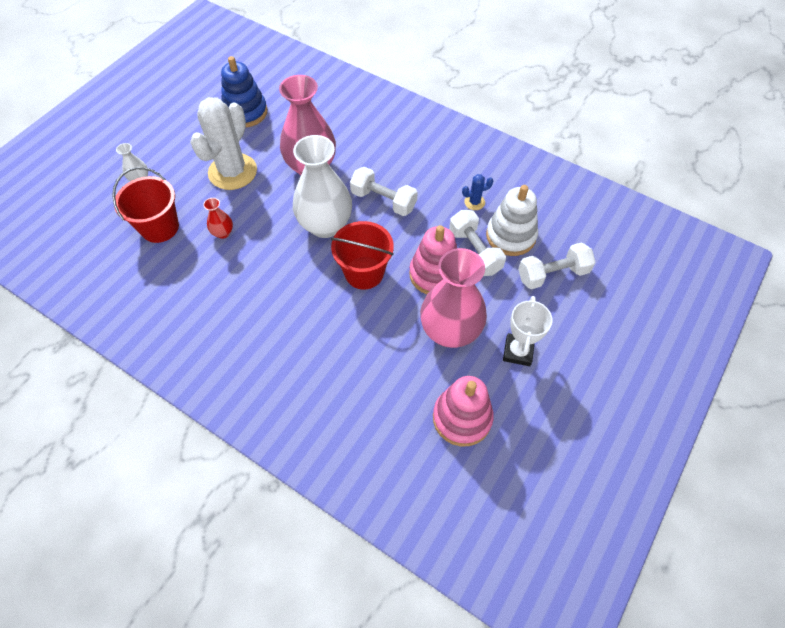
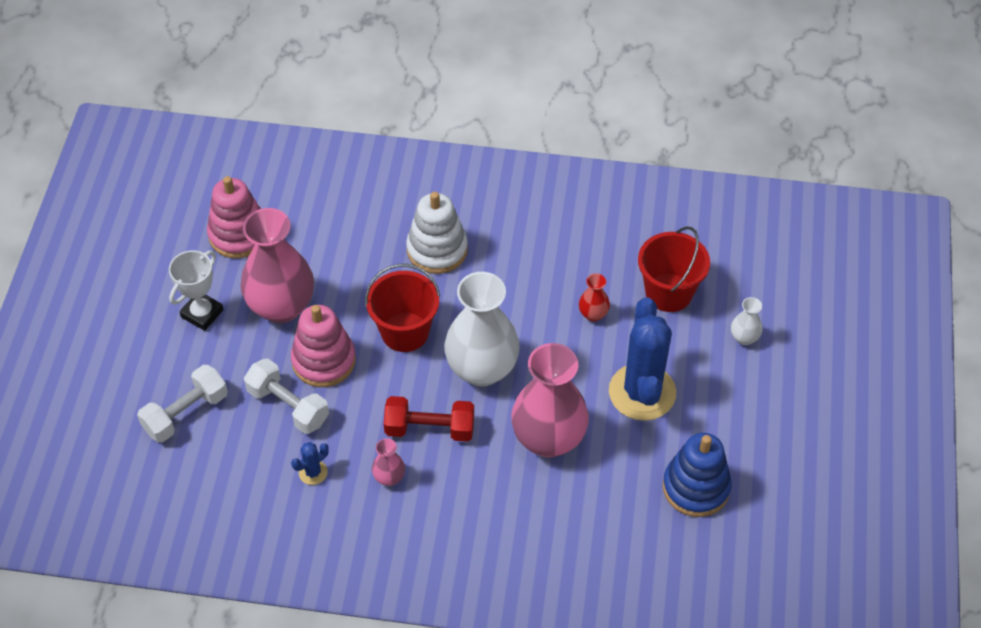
camera: 155 degrees right, 5 degrees down
white cactus [190,97,257,190] -> blue cactus [609,297,676,421]
white dumbbell [350,167,418,216] -> red dumbbell [384,396,474,442]
white stacking toy [486,185,538,256] -> white stacking toy moved to [406,192,468,274]
white trophy [503,296,553,366] -> white trophy turned 45 degrees clockwise [169,250,224,331]
none -> pink vase [372,438,405,486]

